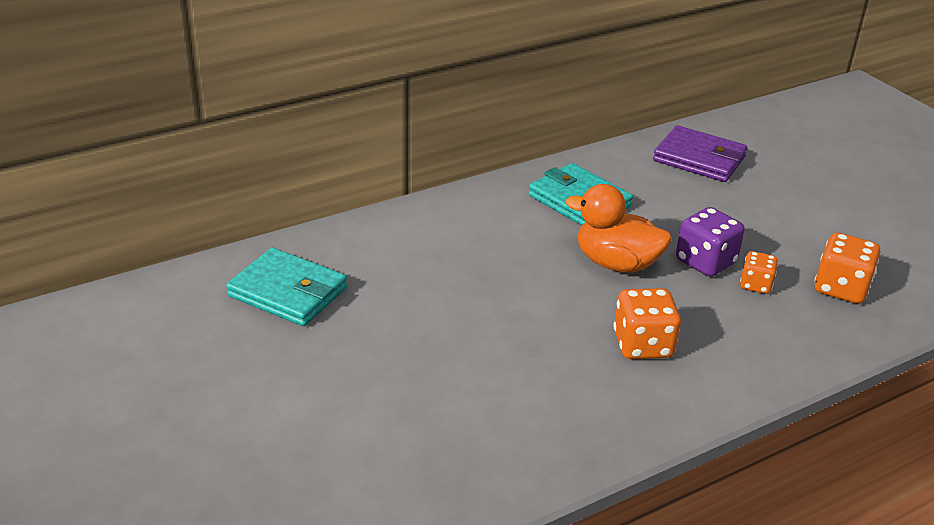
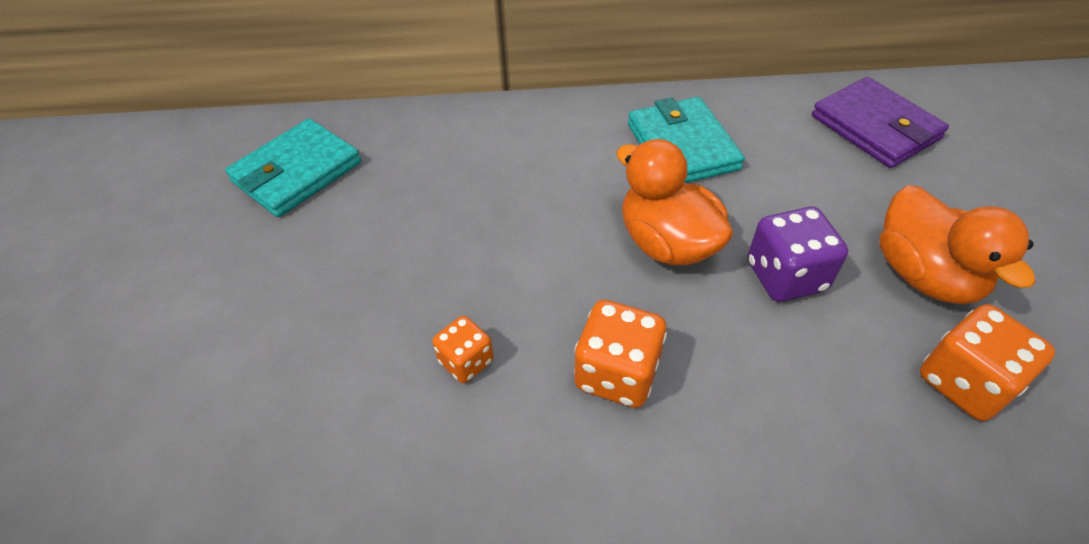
camera: 30 degrees right, 15 degrees up
turquoise wallet [226,248,347,326] -> turquoise wallet turned 75 degrees clockwise [225,118,361,217]
orange dice [740,251,778,294] -> orange dice moved to [432,316,494,383]
none -> orange duck [879,185,1035,304]

